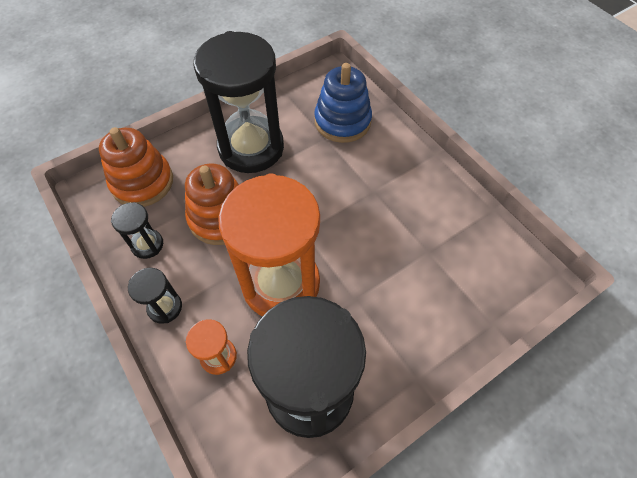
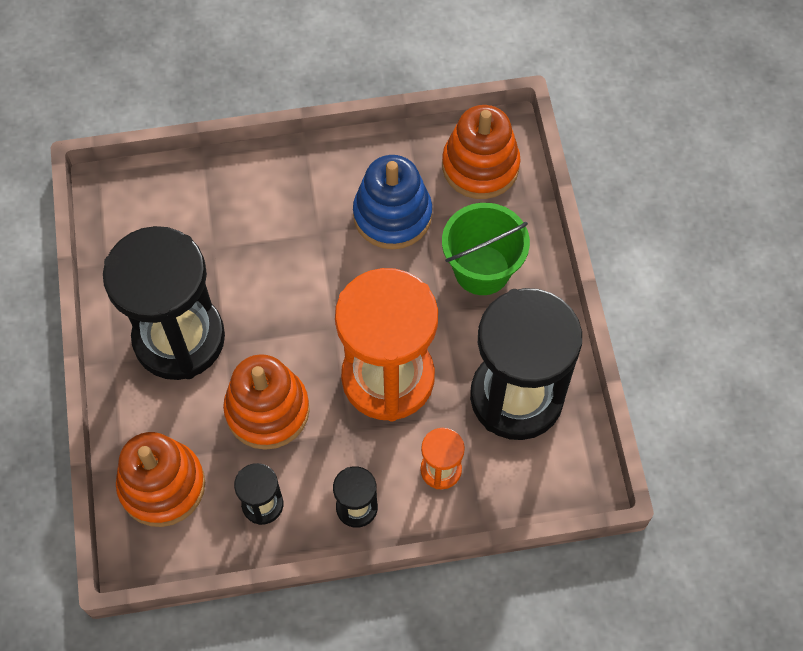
camera: 65 degrees left, 5 degrees up
blue stacking toy [314,63,372,143] -> blue stacking toy moved to [353,155,432,249]
none -> orange stacking toy [442,105,520,199]
none -> green bucket [442,203,530,295]

